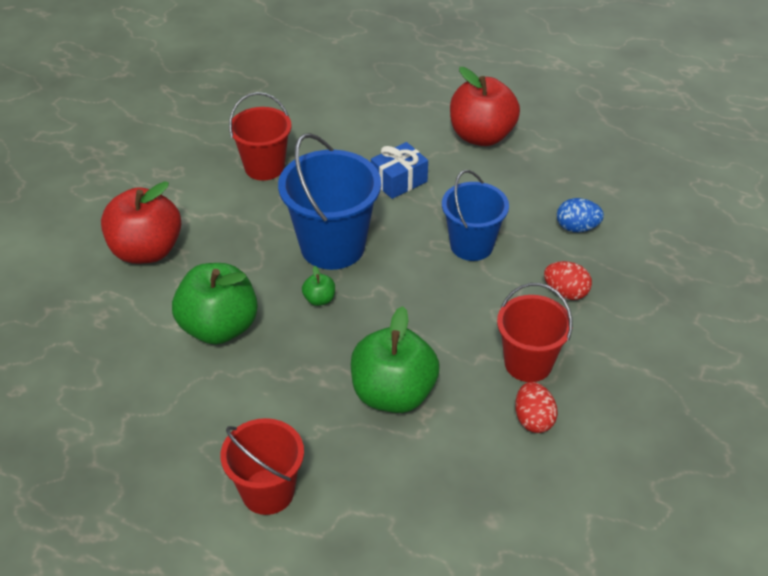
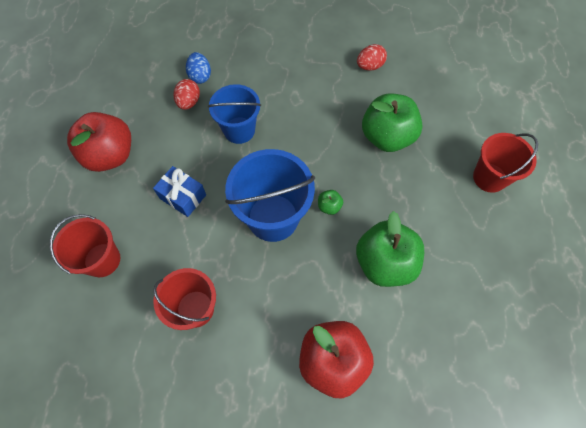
camera: 110 degrees left, 20 degrees up
red bucket [497,283,573,382] -> red bucket moved to [49,214,120,277]
red egg [544,261,592,300] -> red egg moved to [173,79,200,110]

